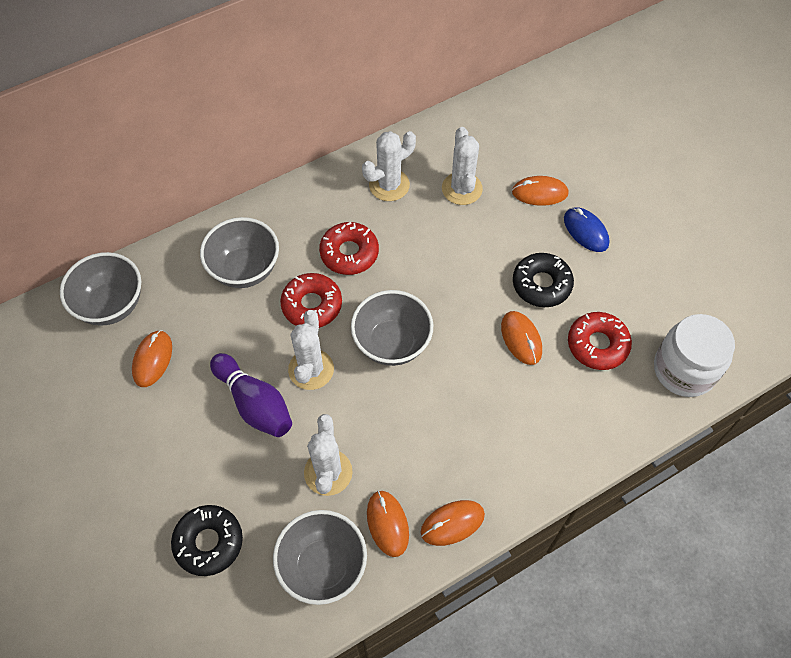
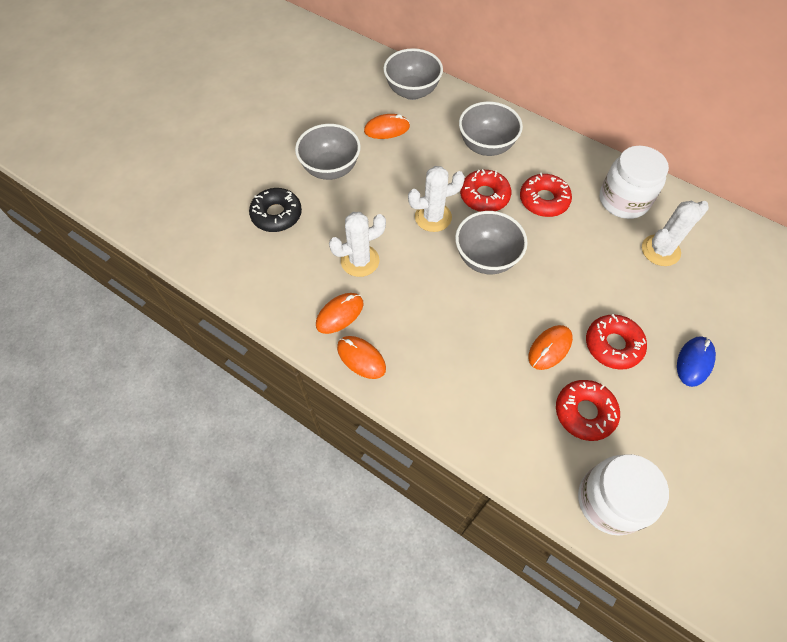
camera: 65 degrees right, 0 degrees up
purple bowling pin [210,353,292,437] -> none
grey bowl [273,510,367,605] -> grey bowl moved to [295,124,361,180]
white cactus [362,131,416,201] -> white jar [600,146,669,219]
orange mouse [512,176,569,206] -> none
black donut [513,253,574,307] -> red donut [586,314,647,370]

